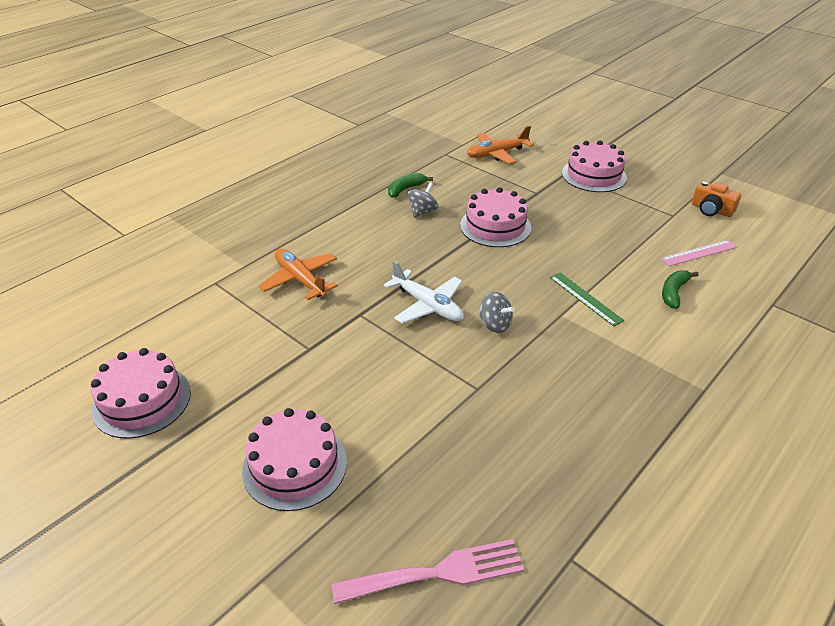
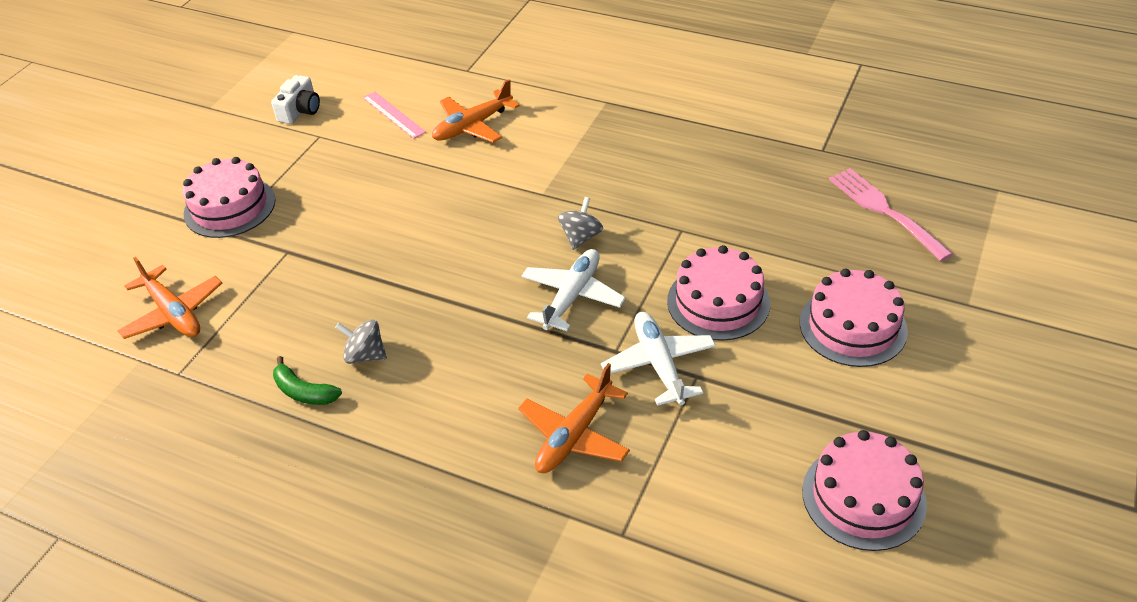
camera: 105 degrees left, 5 degrees up
pink cake [460,187,531,247] -> pink cake moved to [667,245,770,341]
green ruler [550,273,624,326] -> none
green banana [662,270,699,309] -> orange plane [432,79,520,143]
orange camera [692,181,741,217] -> white camera [271,75,320,124]
none -> white plane [601,312,716,406]

